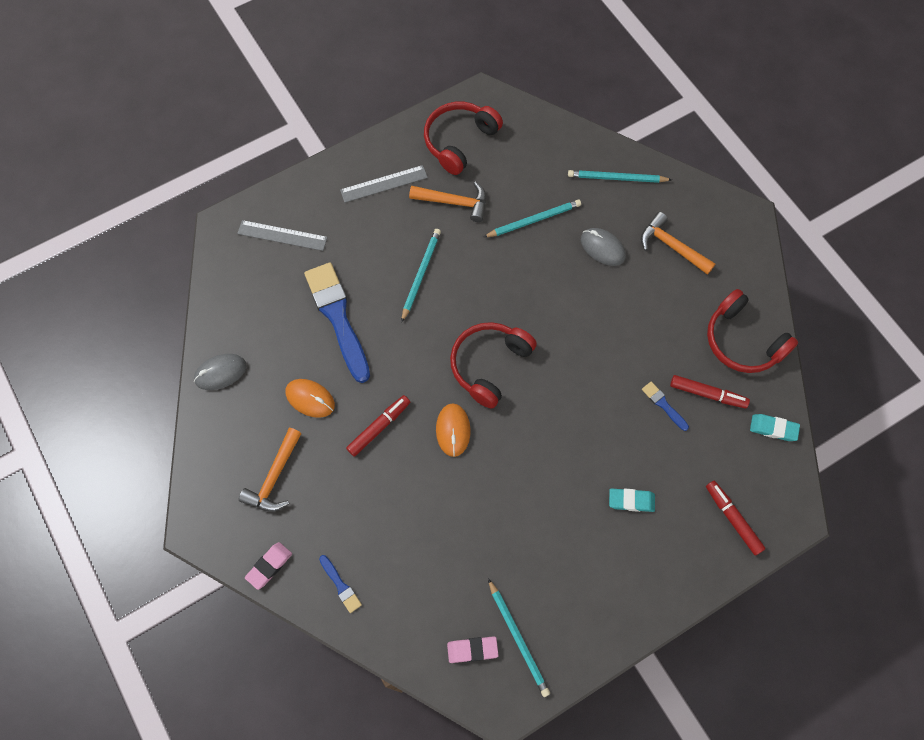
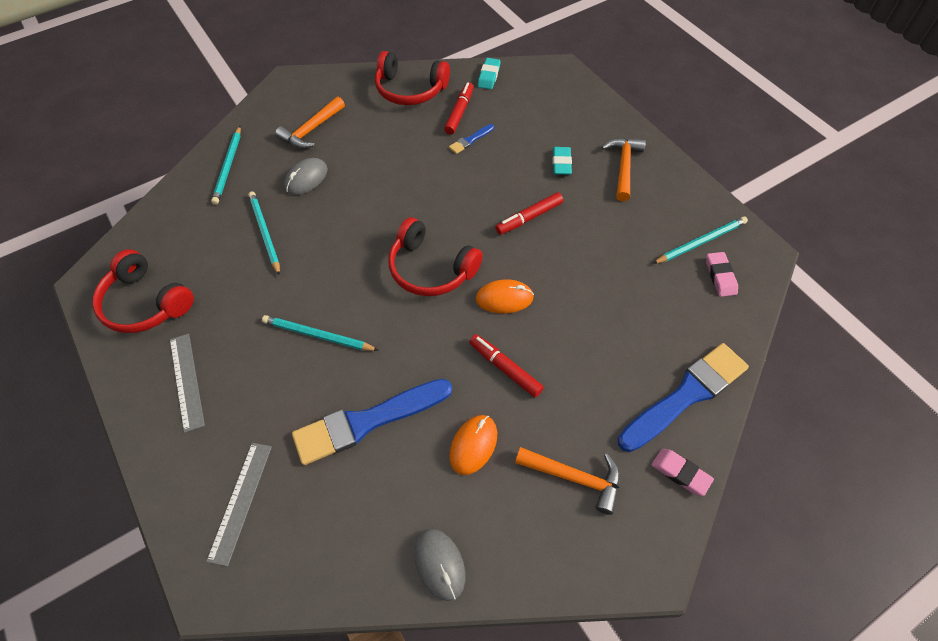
camera: 90 degrees left, 10 degrees down
blue brush [319,555,362,613] -> blue brush [618,343,749,452], size x2.31
orange hammer [409,181,486,222] -> orange hammer moved to [601,138,646,201]
red marker [706,481,766,555] -> red marker moved to [495,192,563,235]
red headphones [707,289,798,373] -> red headphones turned 60 degrees clockwise [375,51,450,105]

